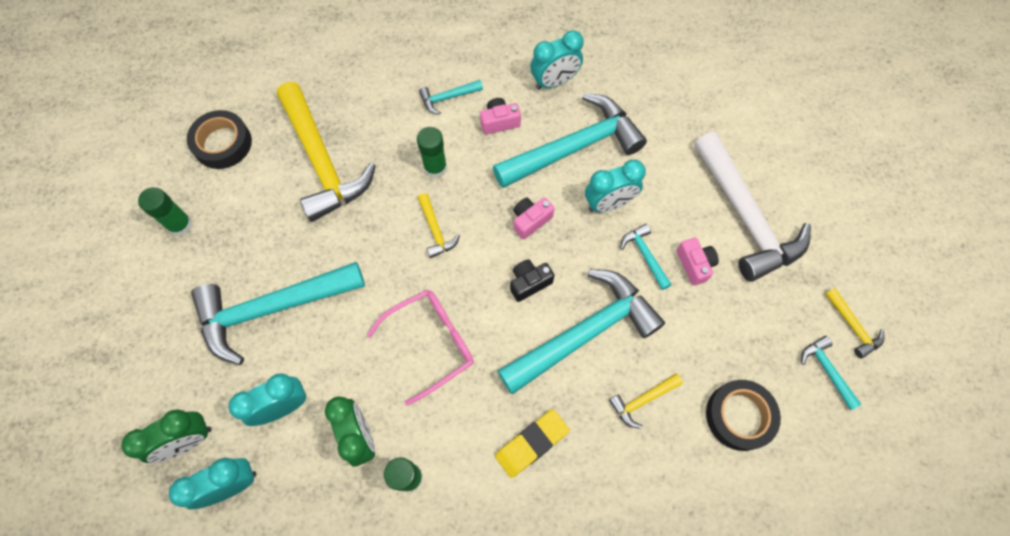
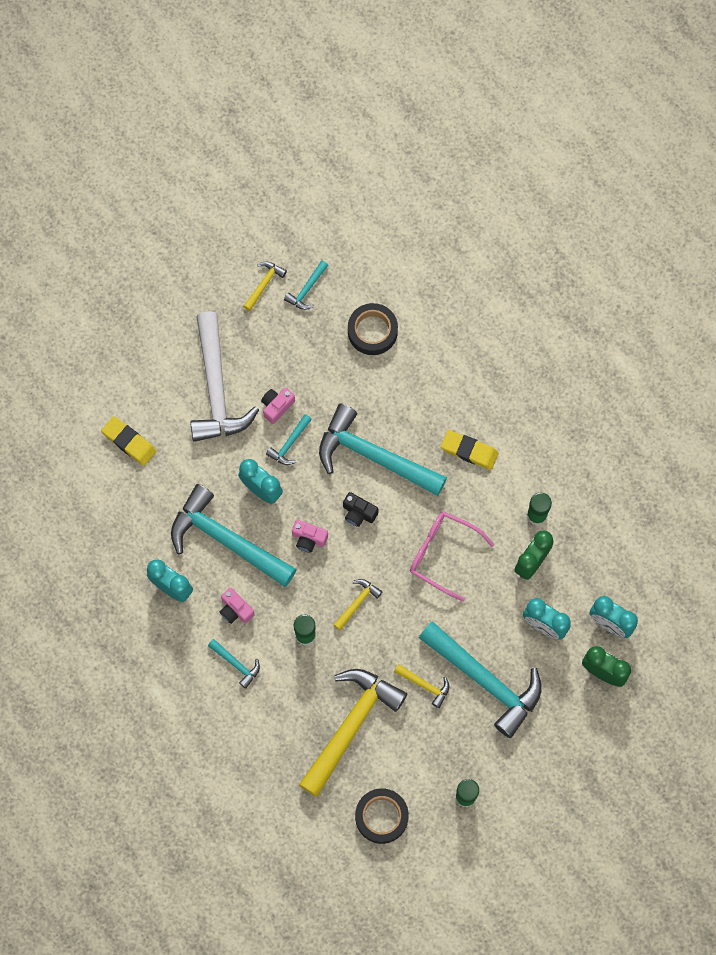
camera: 120 degrees left, 5 degrees up
yellow hammer [609,374,683,429] -> yellow hammer moved to [394,664,449,708]
white hammer [694,132,811,282] -> white hammer turned 135 degrees clockwise [190,311,259,442]
none -> yellow eraser [101,416,157,466]

